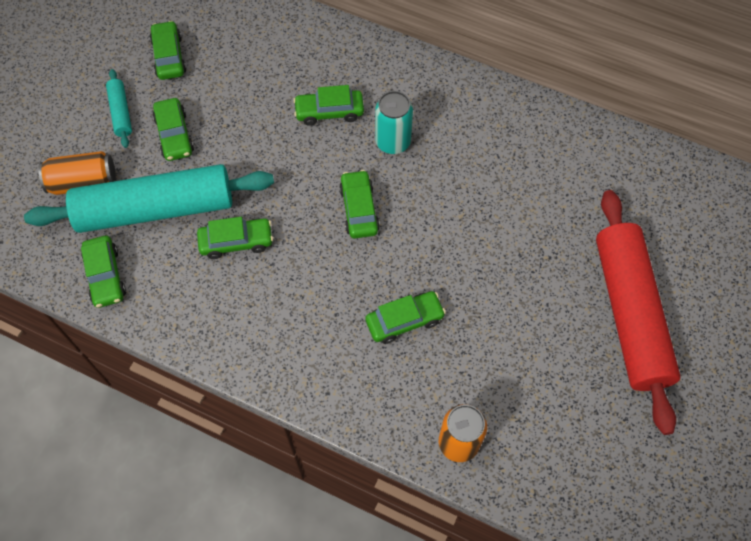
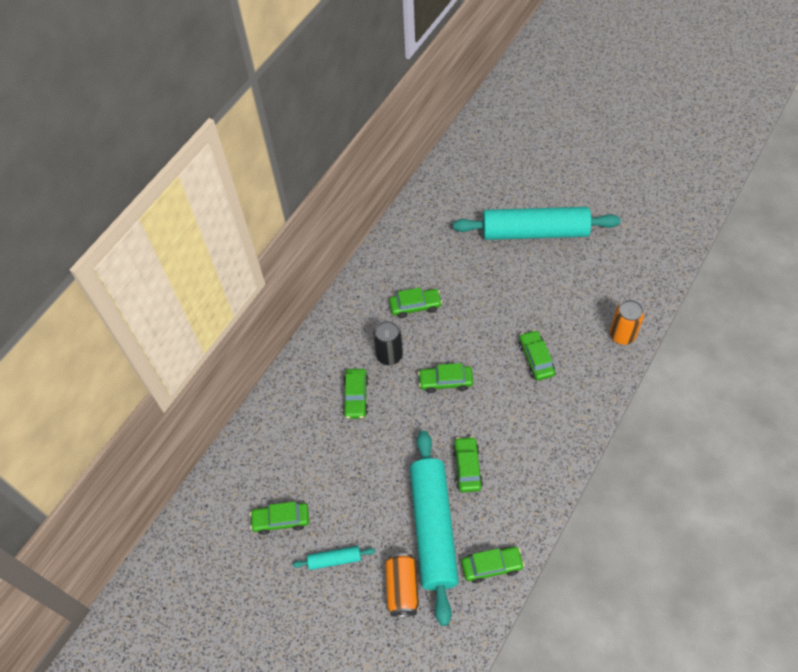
camera: 80 degrees left, 5 degrees down
green car [153,98,194,161] -> green car moved to [389,288,442,318]
turquoise can [375,91,413,154] -> black can [373,321,403,365]
red rolling pin [596,190,681,435] -> turquoise rolling pin [453,207,621,240]

